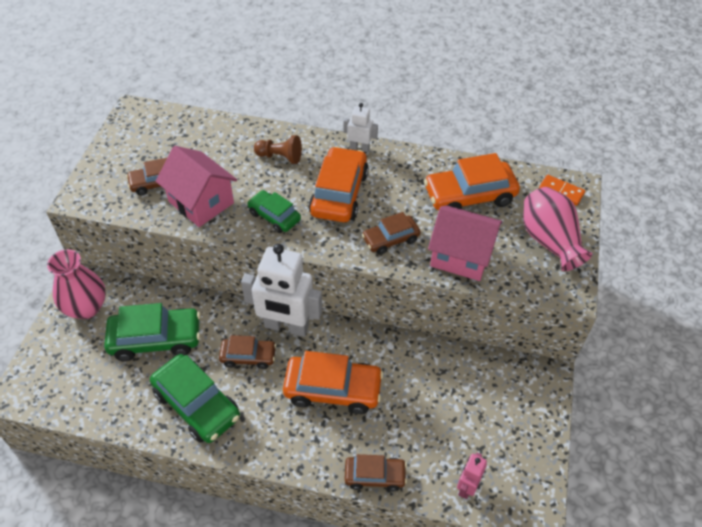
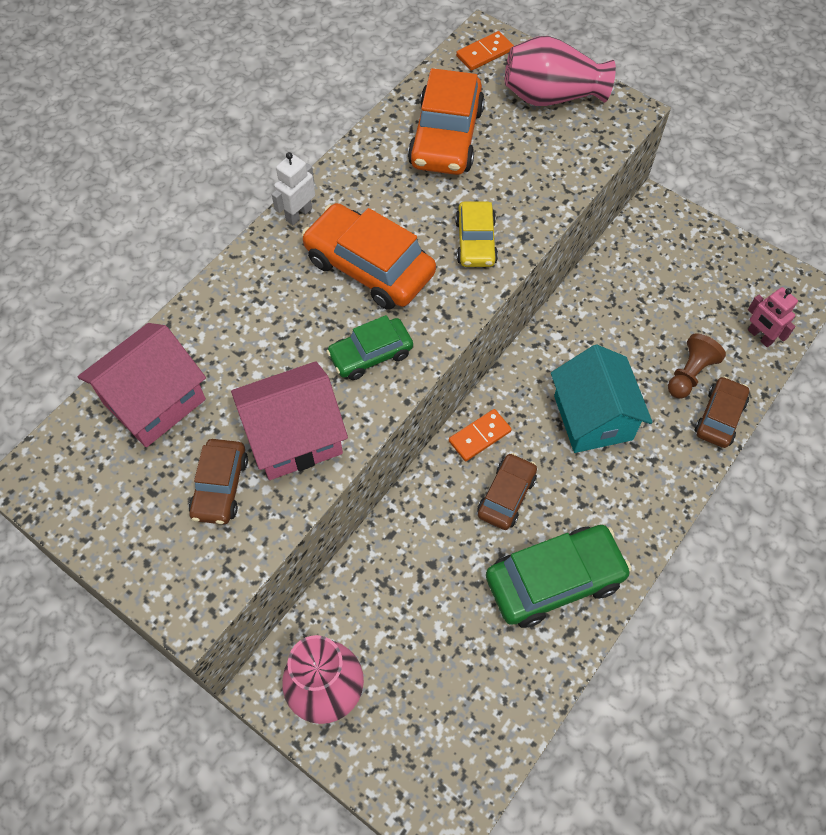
camera: 65 degrees left, 10 degrees up
green car [104,303,200,361] -> none
white robot [241,244,322,337] -> orange domino [449,409,512,461]
brown pawn [254,135,302,164] -> brown pawn moved to [668,333,726,399]
orange car [283,351,384,414] -> turquoise house [551,344,653,453]
brown car [362,212,420,255] -> yellow car [455,201,498,267]
pink house [428,205,502,281] -> pink house moved to [78,323,206,447]

